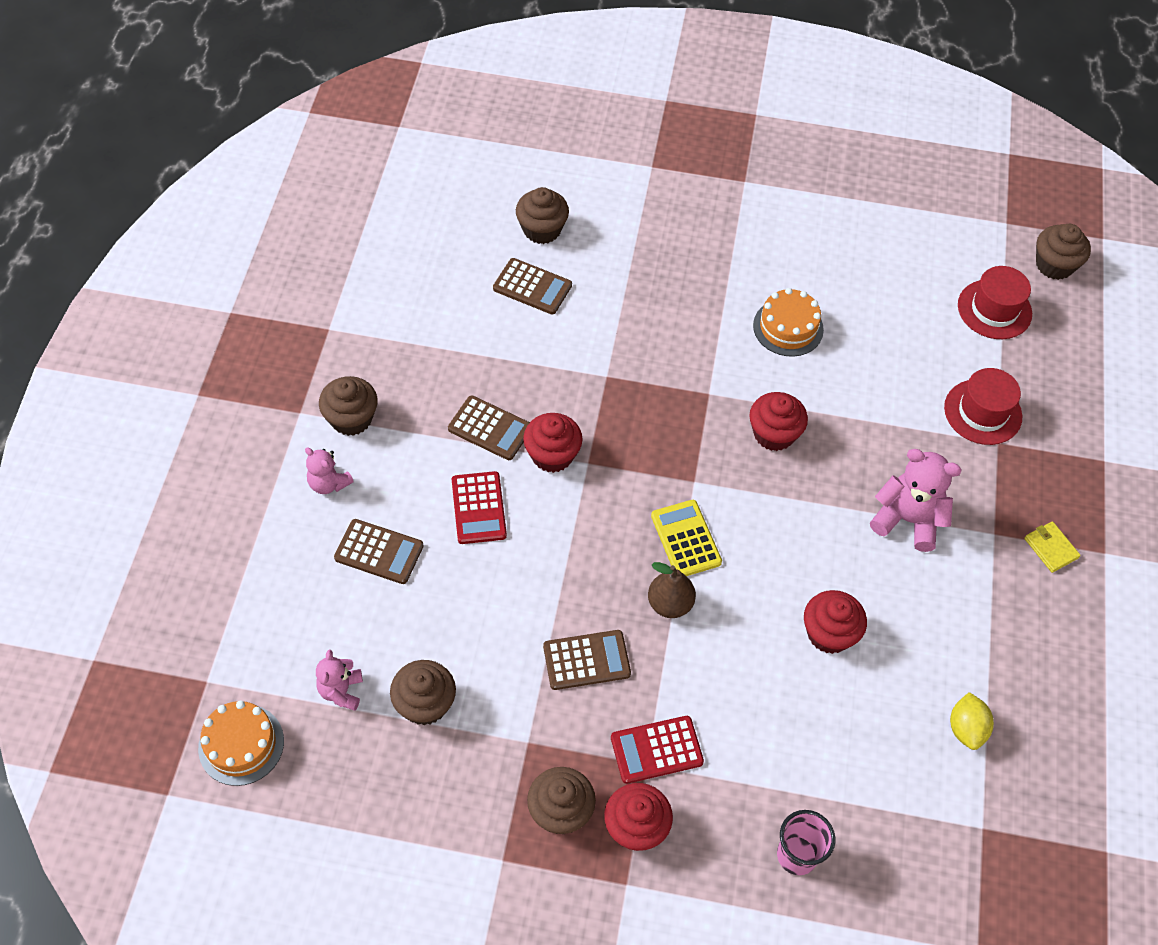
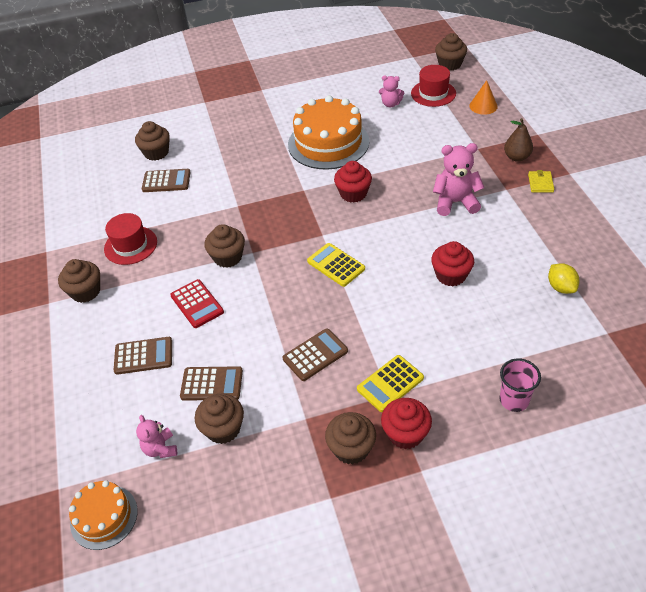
camera: 20 degrees left, 10 degrees down
pink teddy bear [305,447,354,494] -> pink teddy bear moved to [379,75,404,107]
brown calculator [448,395,530,460] -> brown calculator moved to [180,366,243,401]
red cupcake [523,413,583,473] -> brown cupcake [204,224,245,268]
red calculator [611,716,704,784] -> yellow calculator [357,355,424,412]
brown pear [648,562,696,618] -> brown pear moved to [504,118,533,162]
orange cake [753,288,824,357] -> orange cake [288,95,369,170], size x1.83
red hat [944,368,1022,445] -> red hat moved to [104,213,157,265]
yellow wallet [1024,521,1081,573] -> yellow wallet turned 60 degrees clockwise [528,170,554,192]
none -> orange cone [470,80,498,115]

